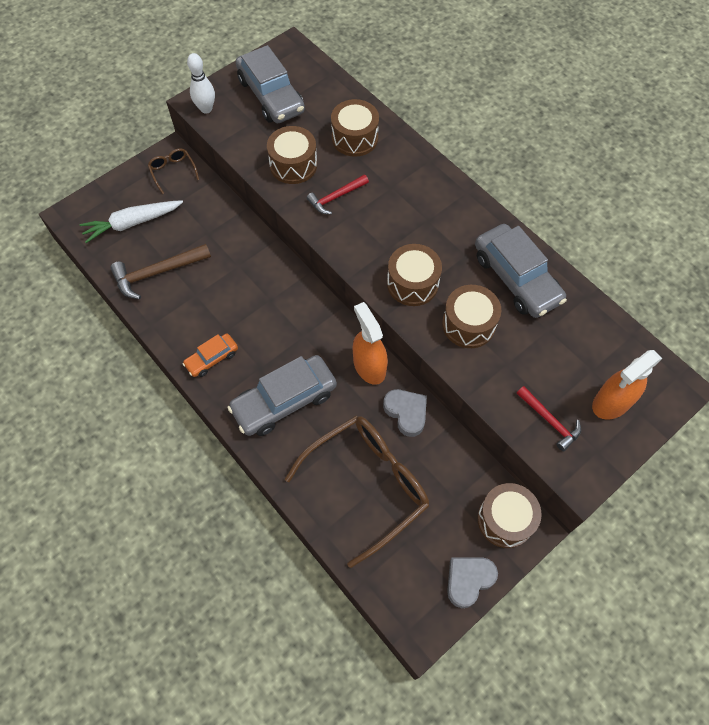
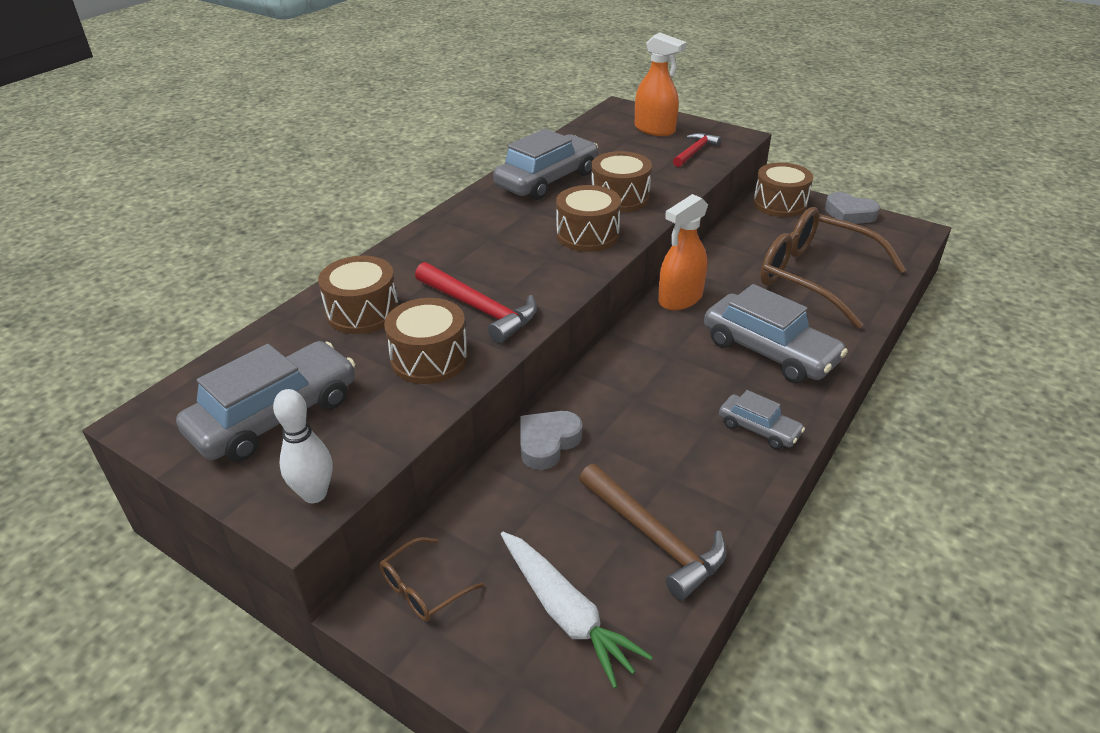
camera: 105 degrees left, 25 degrees down
orange car [183,333,238,377] -> grey car [719,390,805,450]
red hammer [307,174,369,214] -> red hammer [415,262,537,343], size x1.55
grey heart [383,389,427,437] -> grey heart moved to [521,411,582,470]

